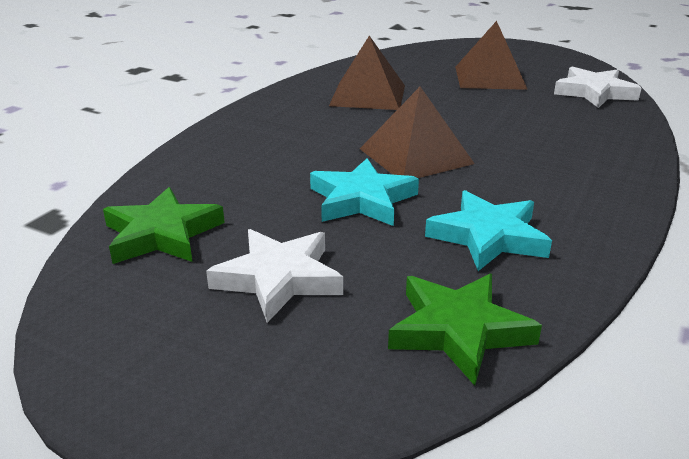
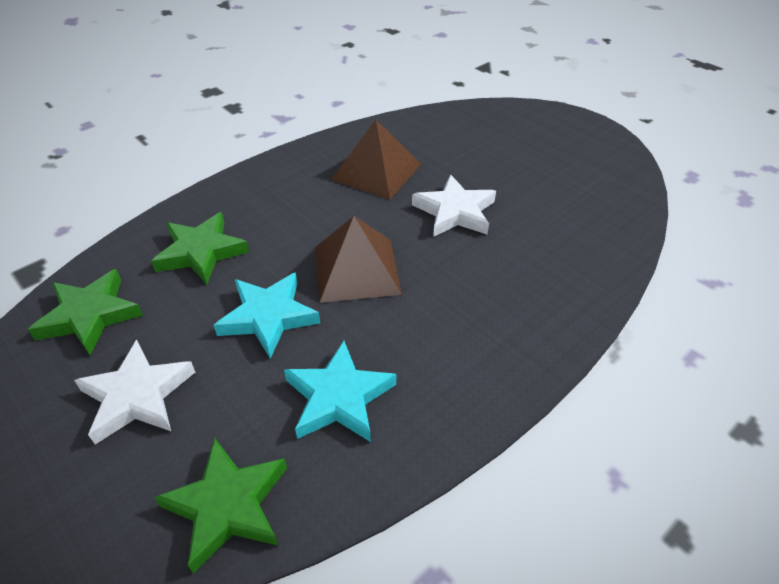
camera: 20 degrees right, 15 degrees up
brown pyramid [455,21,528,90] -> none
white star [554,66,641,108] -> white star moved to [412,175,496,237]
none -> green star [151,212,249,284]

